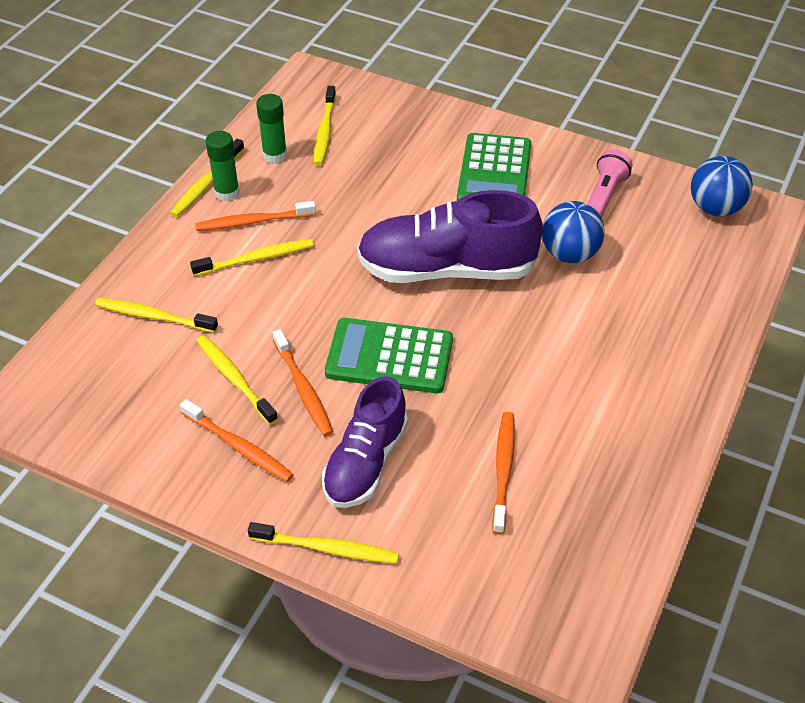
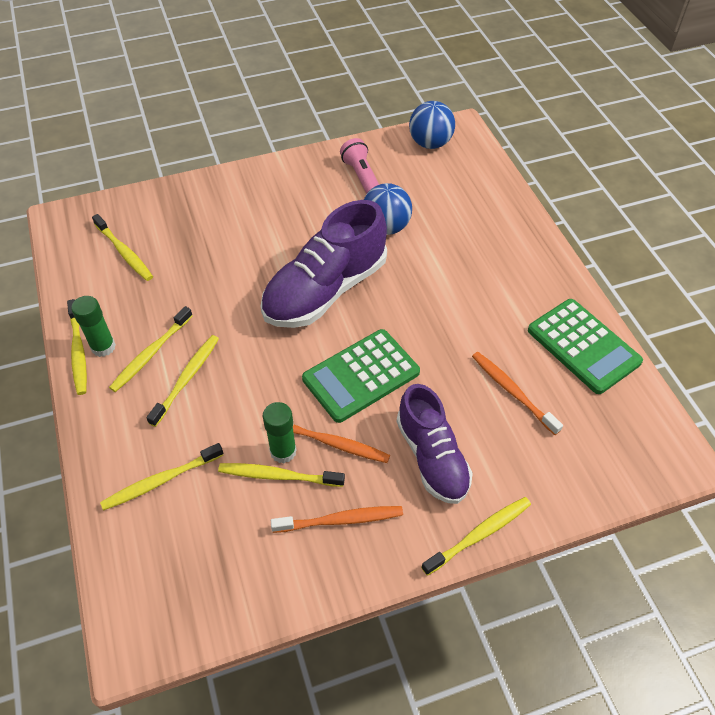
camera: 45 degrees left, 5 degrees up
orange toothbrush [195,201,316,231] -> yellow toothbrush [109,306,193,392]
green glue stick [256,94,287,163] -> green glue stick moved to [263,402,297,463]
green calculator [457,133,531,201] -> green calculator moved to [528,299,643,394]

